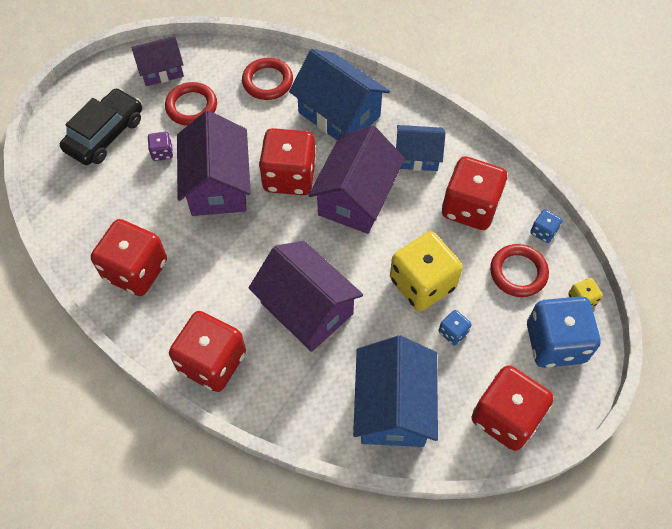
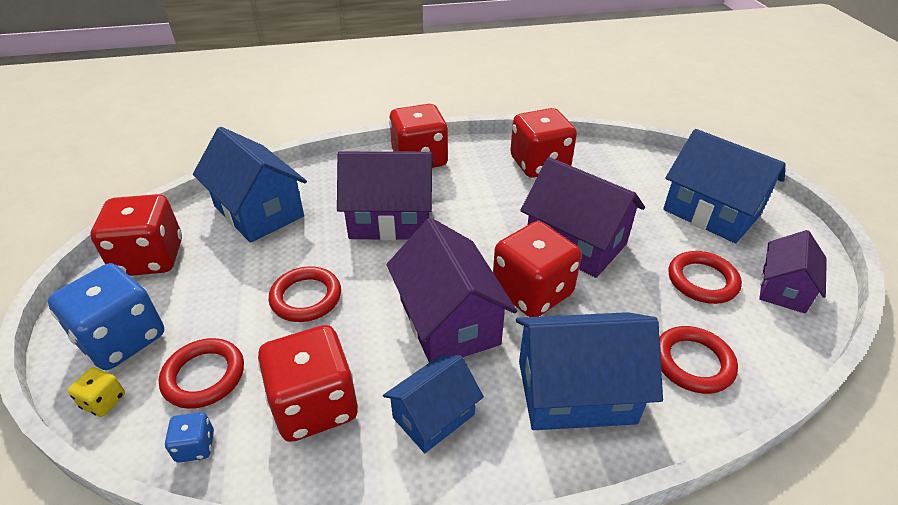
camera: 135 degrees right, 20 degrees down
black car [60,88,142,165] -> blue house [663,129,786,243]
purple dice [148,132,173,161] -> none
yellow dice [390,231,463,311] -> red ring [269,266,341,322]
blue dice [438,310,472,346] -> none

